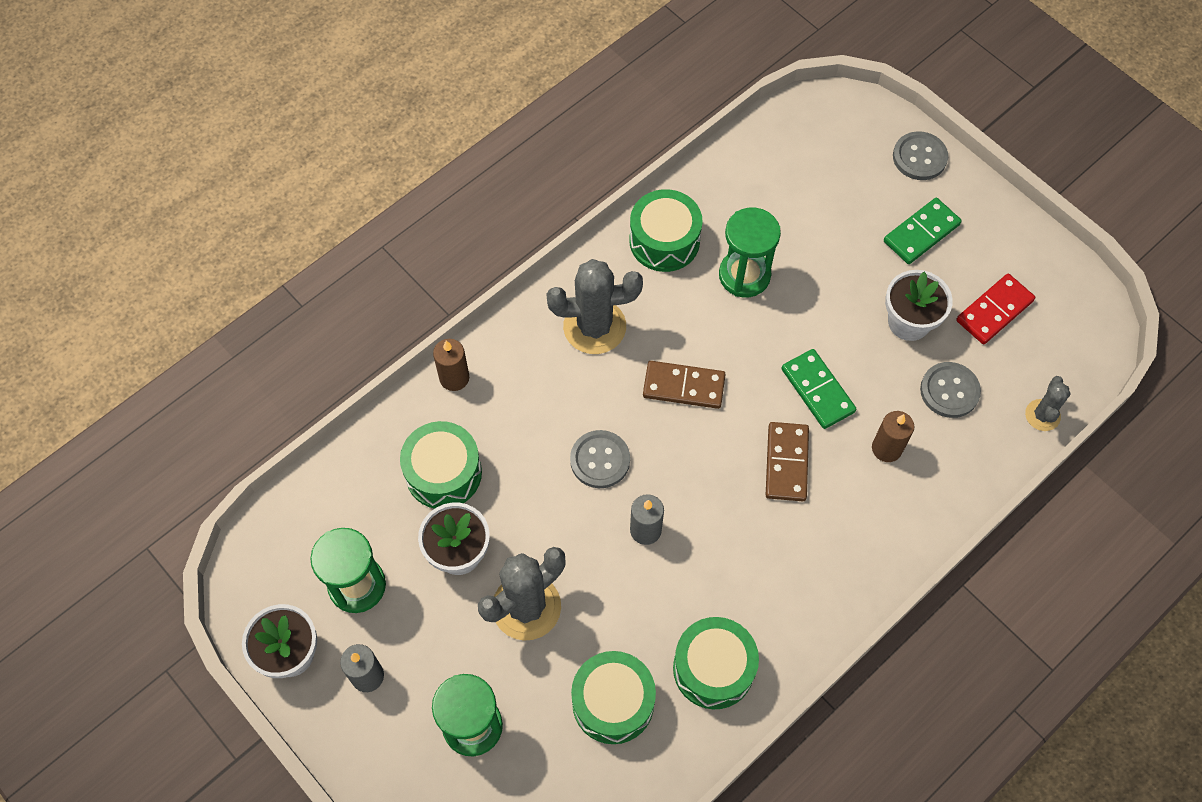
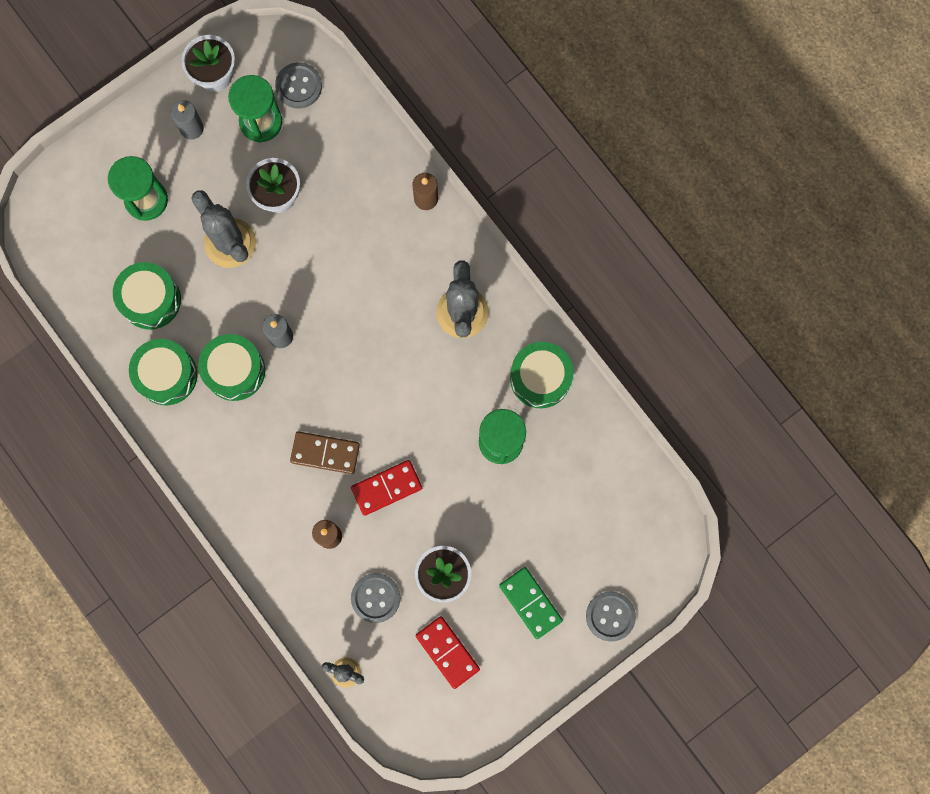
camera: 95 degrees right, 15 degrees up
green drum [400,421,482,509] -> green drum moved to [198,334,265,401]
grey button [570,430,630,488] -> grey button moved to [275,62,322,108]
brown domino [643,361,726,409] -> none
green domino [782,349,856,429] -> red domino [351,460,422,516]

